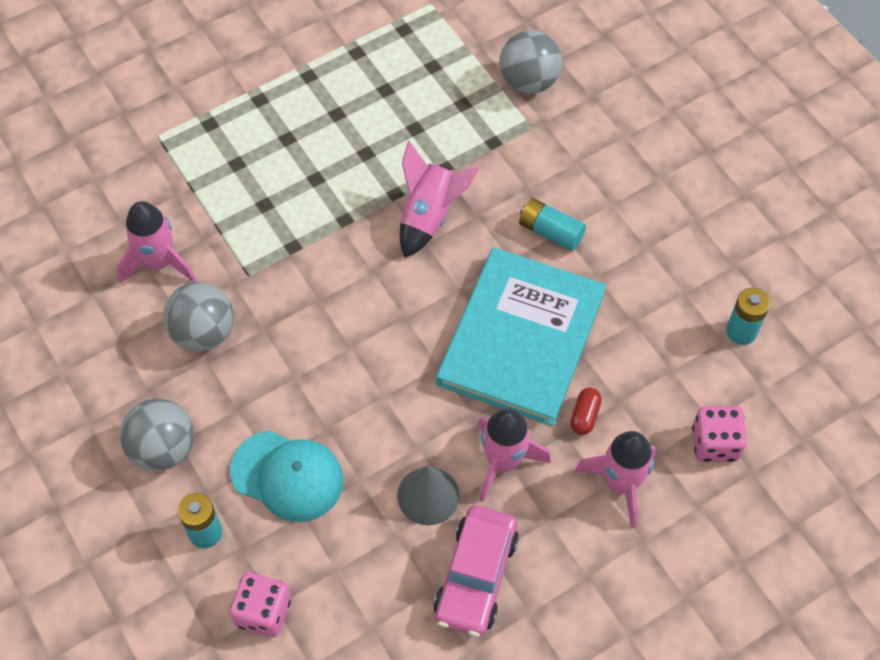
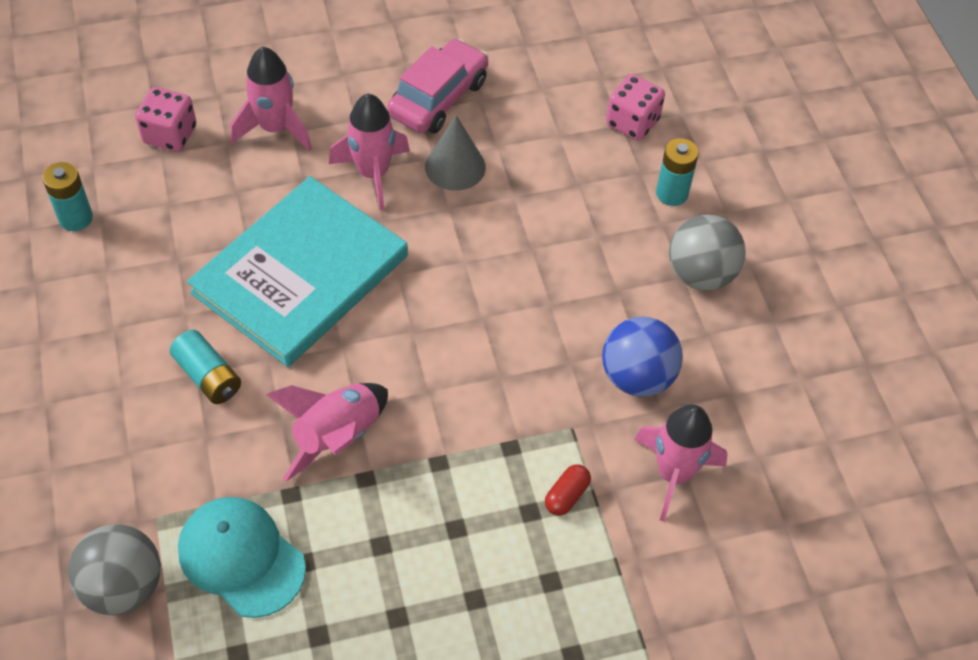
camera: 165 degrees left, 5 degrees down
grey ball [163,282,234,352] -> blue ball [602,317,683,397]
turquoise cap [230,431,344,522] -> turquoise cap moved to [178,497,306,618]
red capsule [570,388,602,435] -> red capsule moved to [545,464,591,516]

